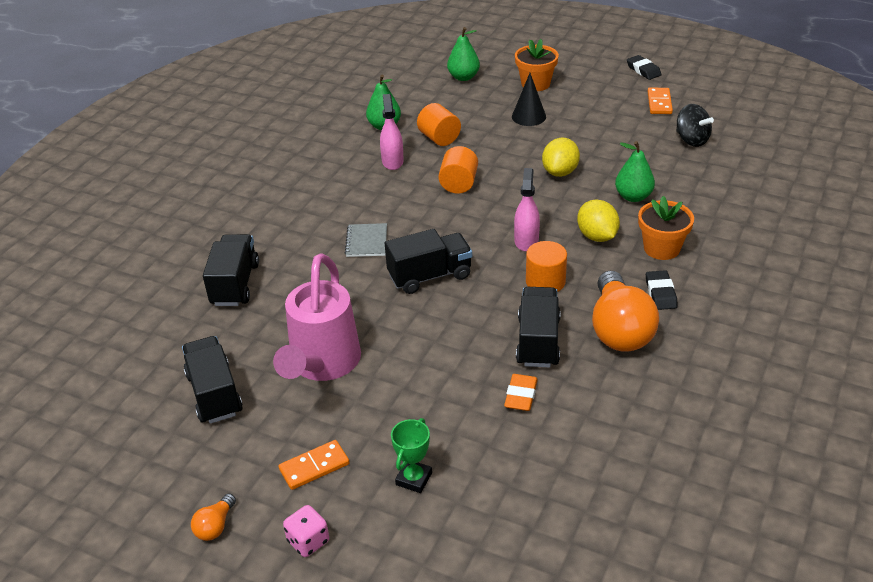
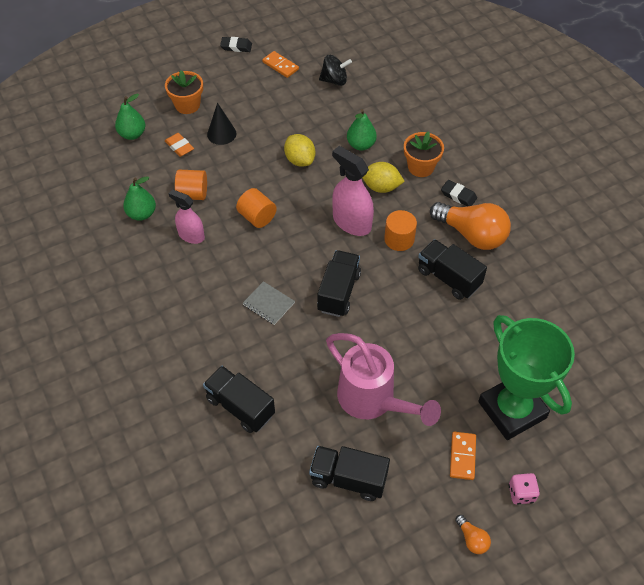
camera: 55 degrees left, 15 degrees up
green trophy [391,418,432,493] -> green trophy [478,315,575,440], size x2.48
orange eraser [504,374,538,411] -> orange eraser moved to [165,133,194,157]
pink spray bottle [514,168,540,251] -> pink spray bottle [332,146,374,236], size x1.54

